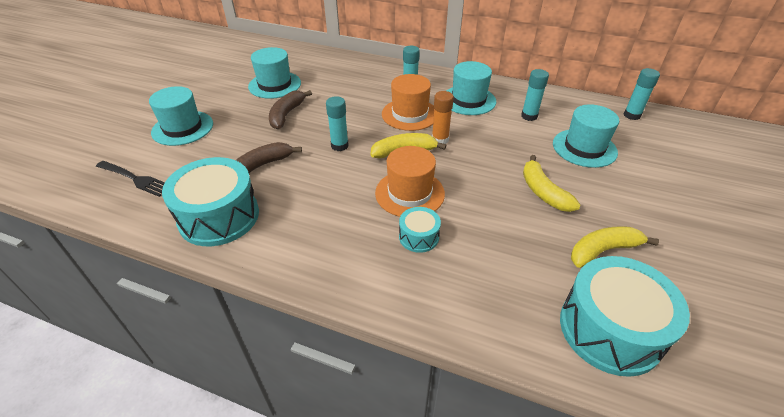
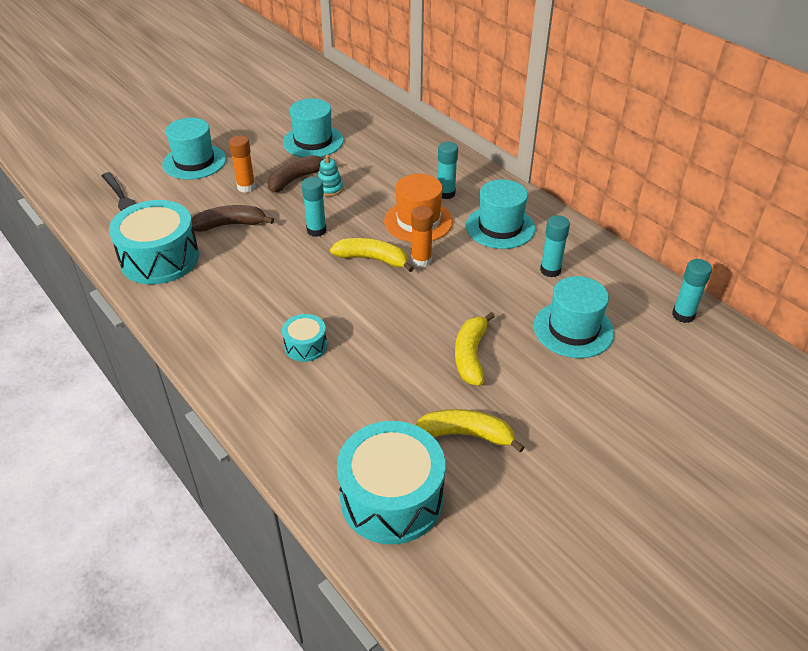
camera: 30 degrees right, 0 degrees up
orange hat [375,146,445,217] -> none
none -> orange glue stick [229,135,256,193]
none -> turquoise stacking toy [318,155,343,196]

